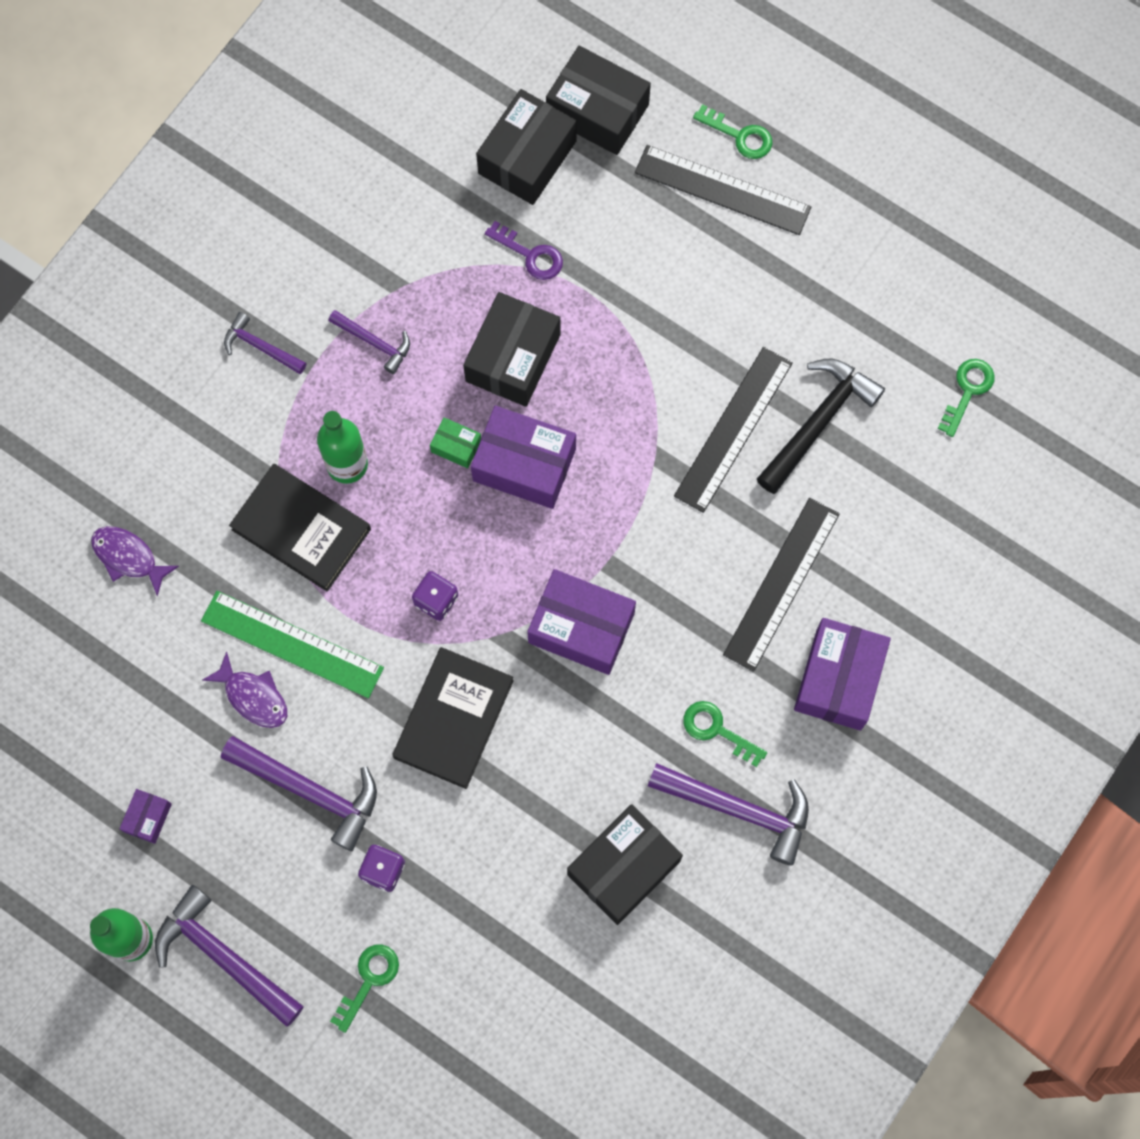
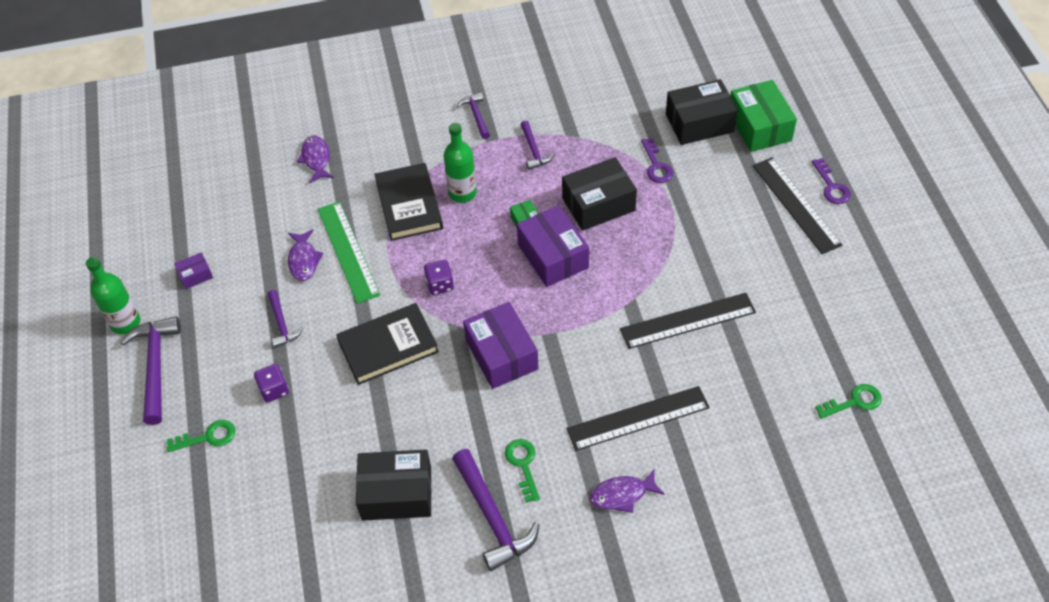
camera: 45 degrees right, 20 degrees down
purple hammer [221,736,377,851] -> purple hammer [267,290,303,348], size x0.57
black box [546,46,651,155] -> green box [731,80,797,152]
green key [693,104,772,159] -> purple key [812,158,851,204]
black hammer [757,359,885,494] -> none
purple box [794,618,891,731] -> purple fish [590,468,665,513]

